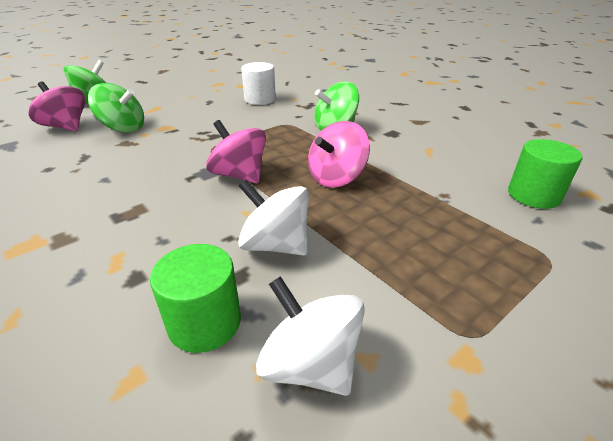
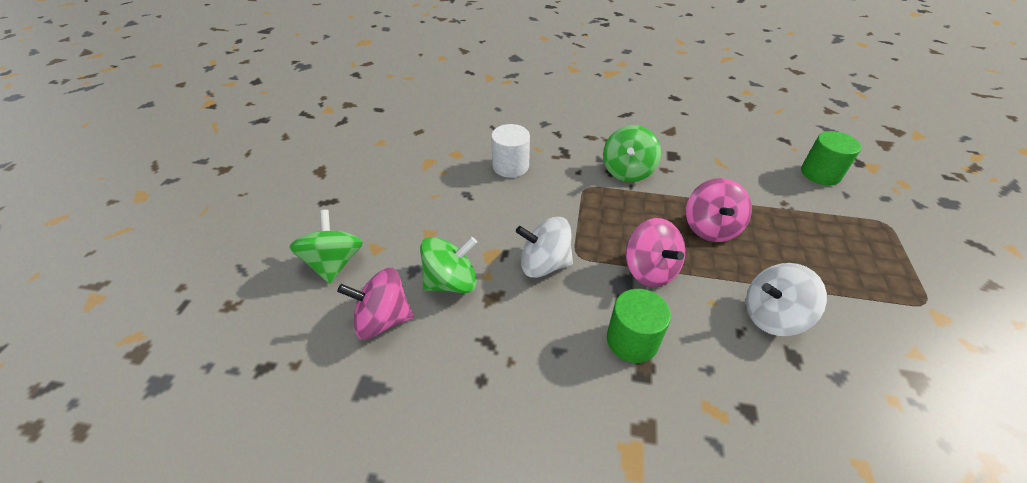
camera: 40 degrees left, 10 degrees up
green cylinder [150,244,241,353] -> green cylinder moved to [607,289,671,363]
pink spinning top [206,120,266,183] -> pink spinning top turned 120 degrees counterclockwise [626,218,685,287]
white spinning top [256,276,365,396] -> white spinning top moved to [516,217,573,278]

